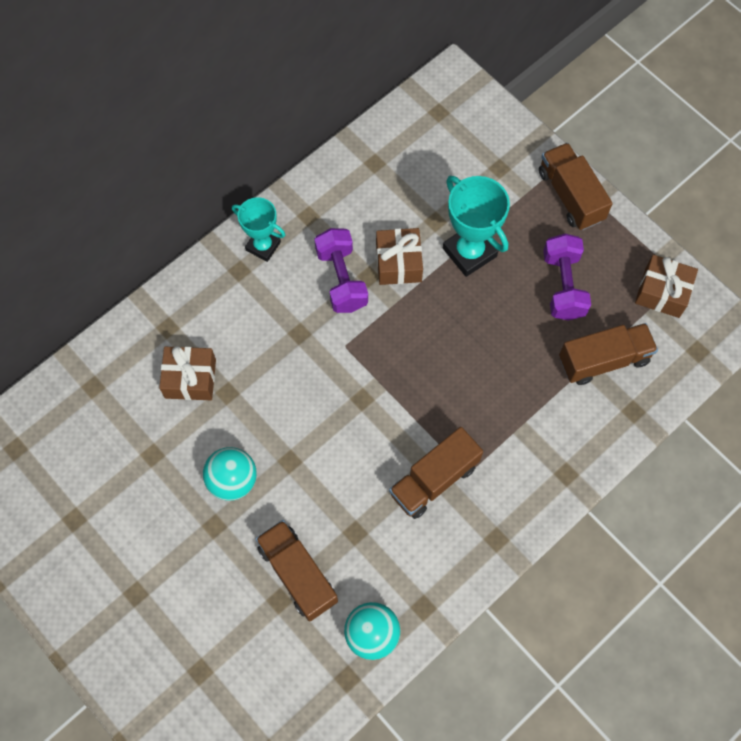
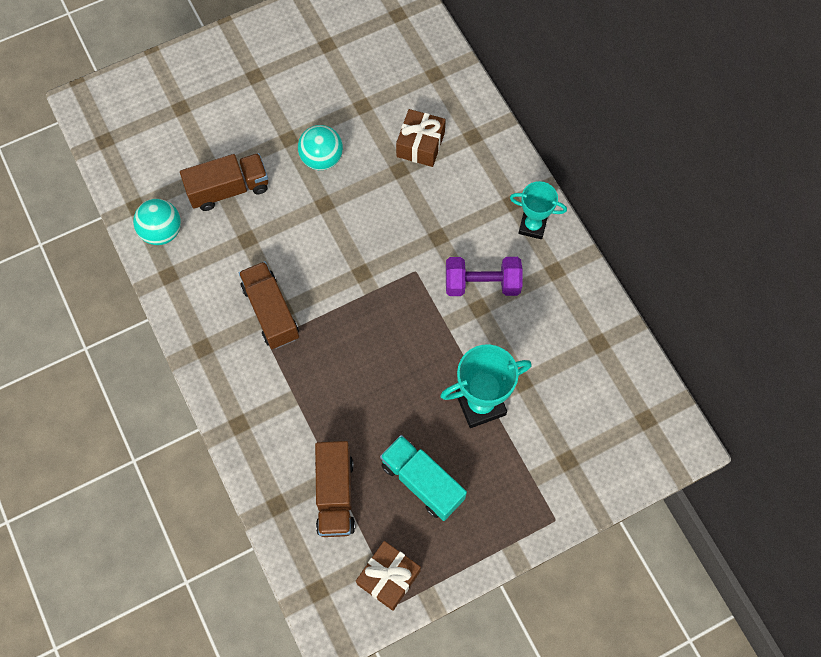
camera: 105 degrees right, 0 degrees up
turquoise trophy [232,197,285,262] -> turquoise trophy turned 60 degrees clockwise [510,181,567,239]
brown gift [376,228,423,285] -> none
brown truck [539,143,613,230] -> none
purple dumbbell [543,234,591,321] -> turquoise truck [380,435,467,521]

